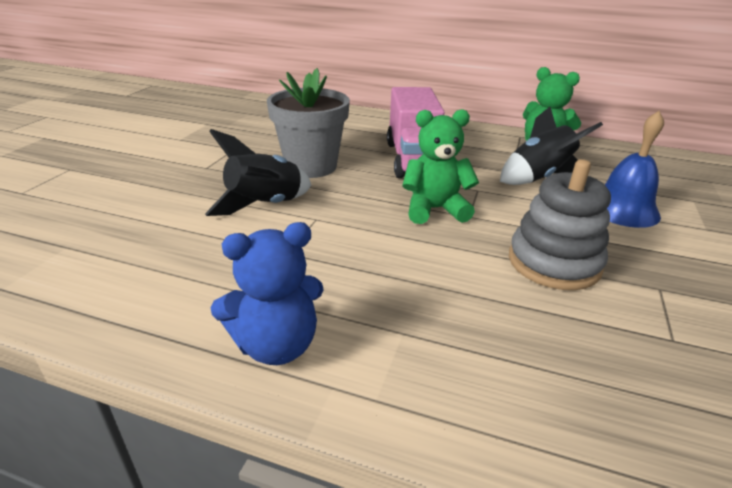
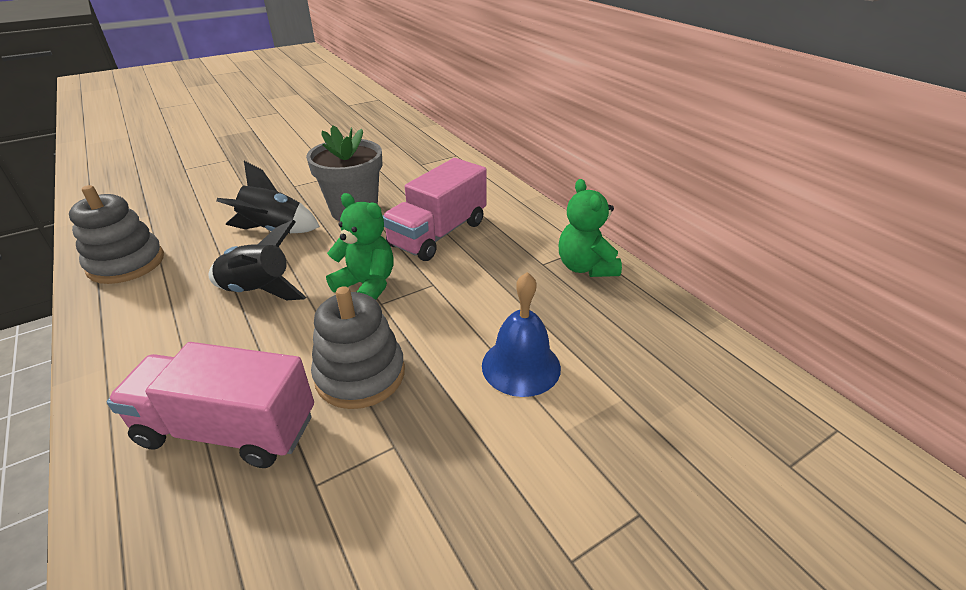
camera: 40 degrees right, 5 degrees up
blue teddy bear [210,222,324,365] -> none
black rocket [500,107,603,185] -> black rocket moved to [208,220,307,300]
none -> grey stacking toy [69,185,164,284]
none -> pink truck [107,342,314,468]

